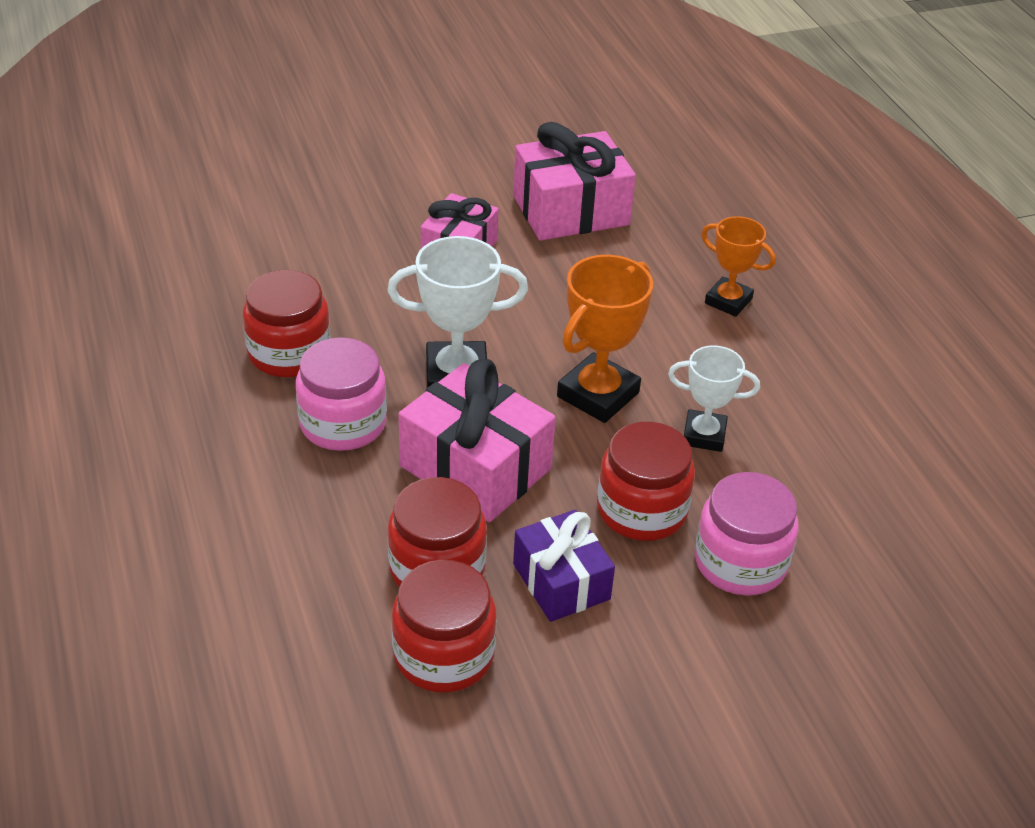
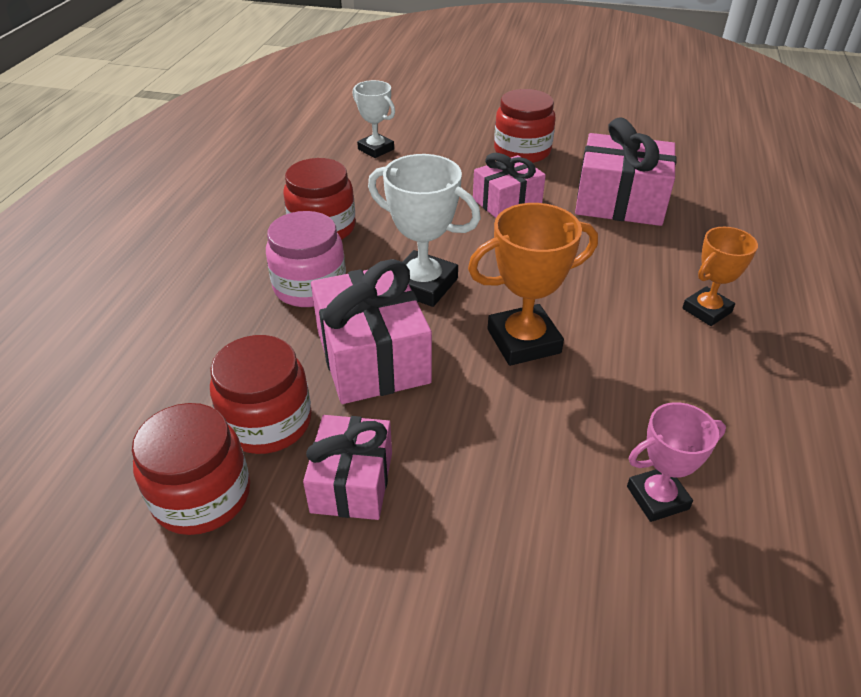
camera: 35 degrees right, 0 degrees up
purple gift [513,510,615,622] -> pink gift [303,415,392,520]
red jar [597,422,695,541] -> red jar moved to [494,89,556,163]
white trophy [668,345,760,452] -> white trophy moved to [353,80,395,158]
pink jar [695,472,799,595] -> none
orange trophy [701,216,776,317] -> orange trophy turned 75 degrees clockwise [682,227,758,326]
none -> pink trophy [627,402,726,522]

